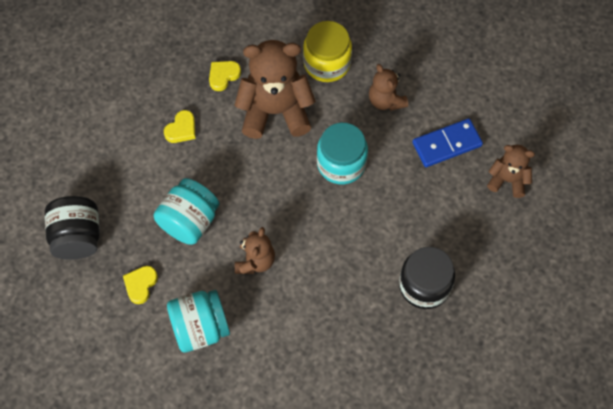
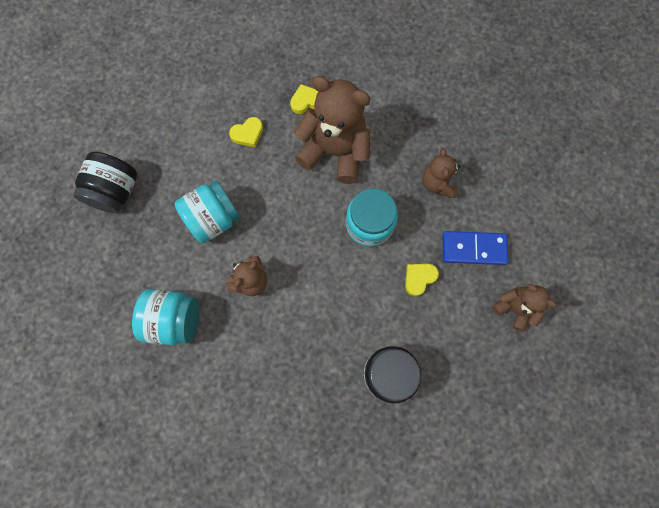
camera: 25 degrees right, 10 degrees up
yellow heart [123,266,158,304] -> yellow heart moved to [405,264,439,296]
yellow jar [303,21,352,82] -> none

